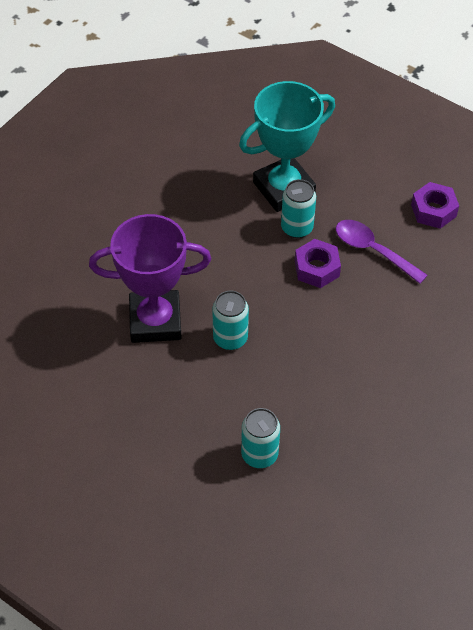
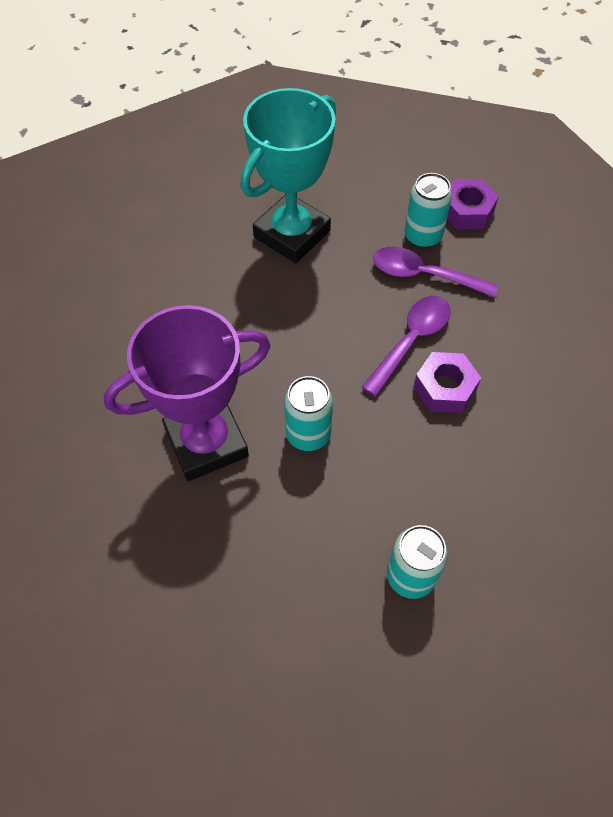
camera: 20 degrees left, 5 degrees up
turquoise can [281,179,316,238] -> turquoise can moved to [405,173,452,249]
purple nut [295,239,341,288] -> purple nut moved to [414,352,481,413]
none -> purple spoon [362,296,451,397]

